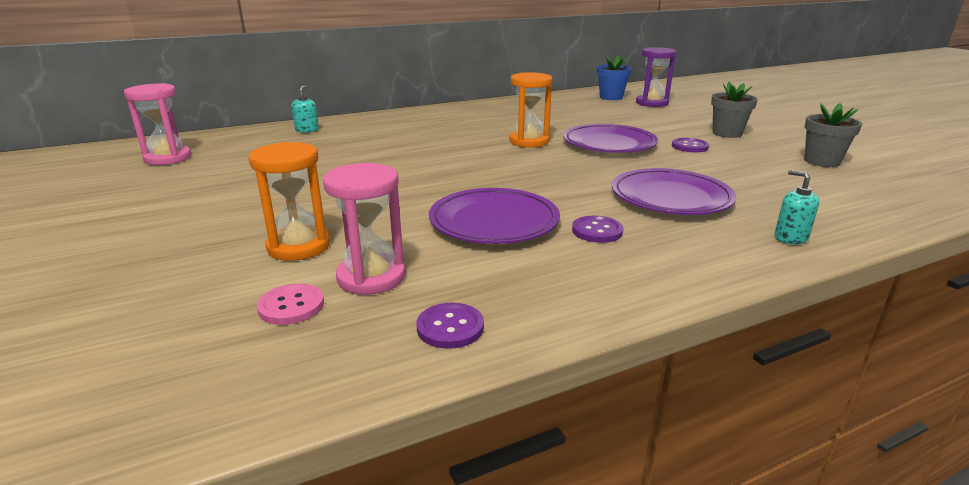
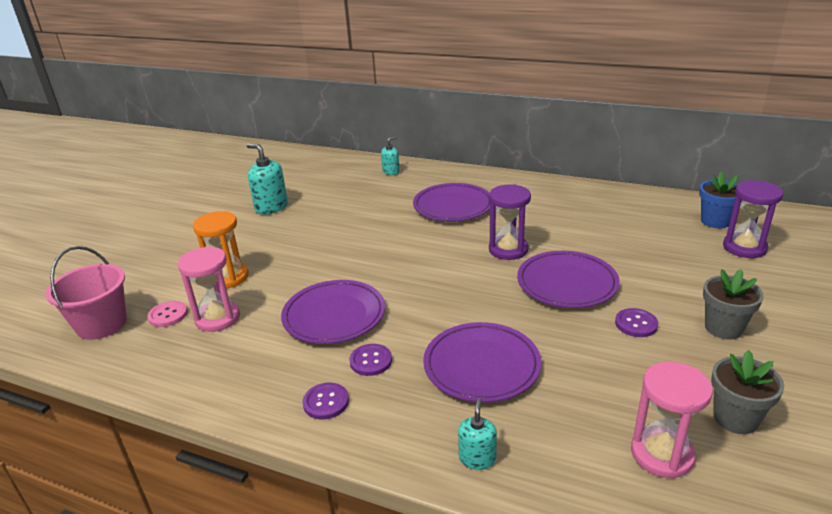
camera: 50 degrees right, 5 degrees up
pink hourglass [124,83,191,165] -> pink hourglass moved to [631,362,713,479]
purple button [417,303,484,349] -> purple button moved to [303,383,349,420]
orange hourglass [509,72,553,148] -> purple hourglass [489,184,531,260]
none -> pink bucket [46,246,127,340]
none -> turquoise soap dispenser [246,143,288,215]
none -> purple plate [413,183,490,221]

